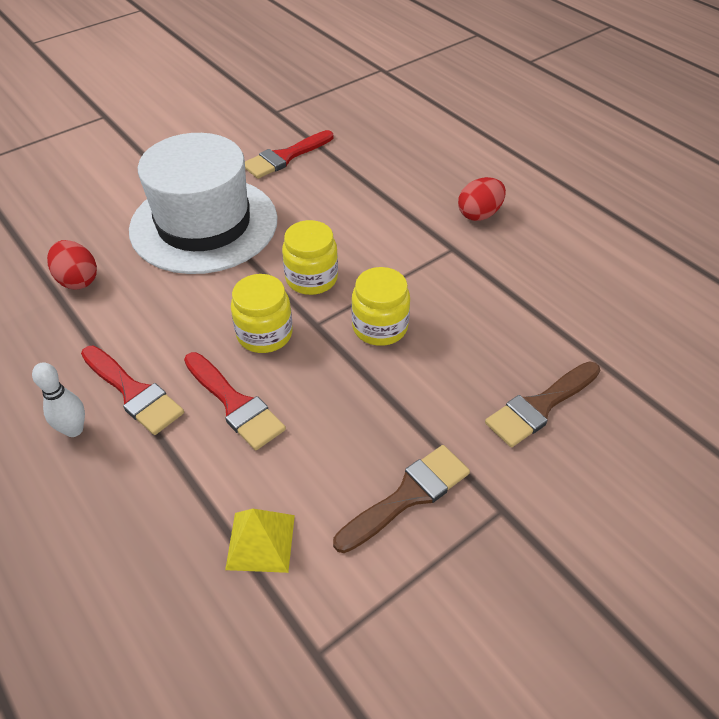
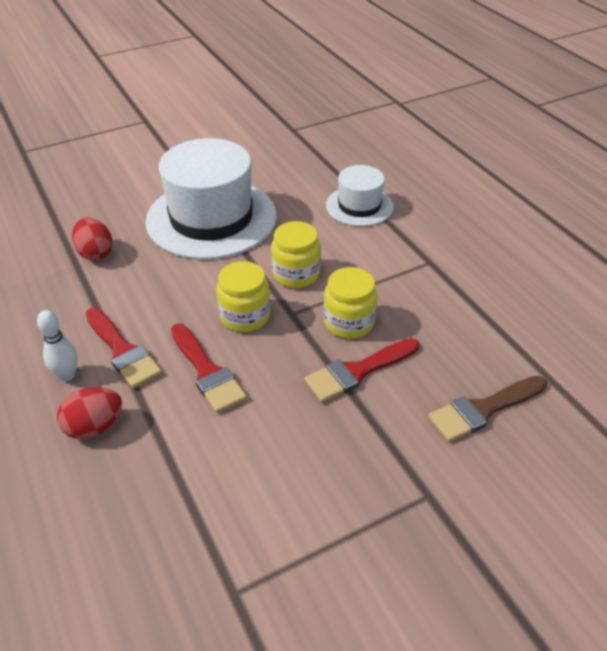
camera: 10 degrees right, 5 degrees down
yellow pyramid [225,509,295,573] -> none
red brush [245,130,333,179] -> red brush moved to [304,338,420,402]
brown brush [333,445,470,553] -> none
red egg [458,177,506,221] -> red egg moved to [57,387,122,439]
none -> white hat [326,165,394,226]

